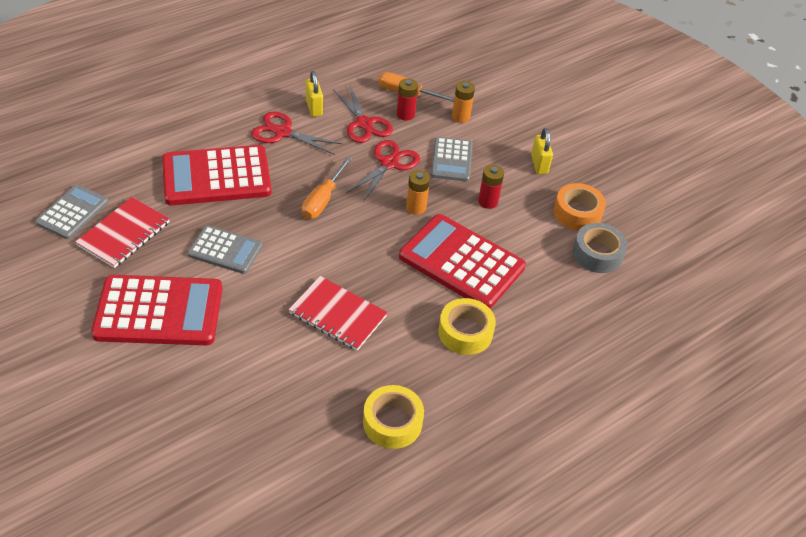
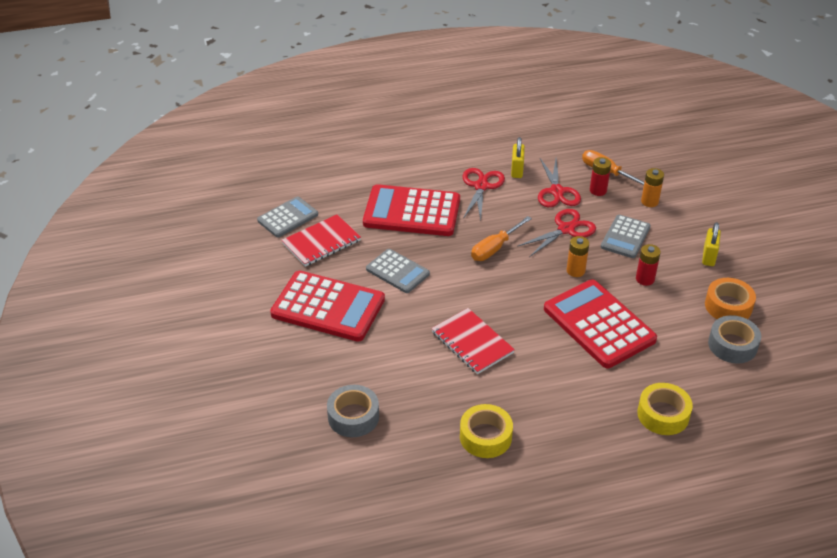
camera: 25 degrees right, 5 degrees down
red scissors [251,112,343,155] -> red scissors turned 60 degrees clockwise [463,168,505,221]
yellow tape [438,298,496,355] -> yellow tape moved to [637,383,693,435]
none -> grey tape [327,385,379,437]

